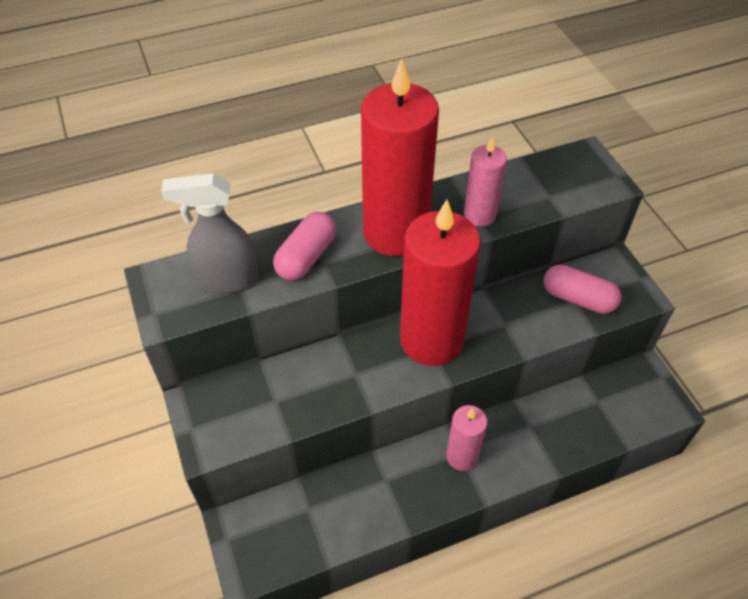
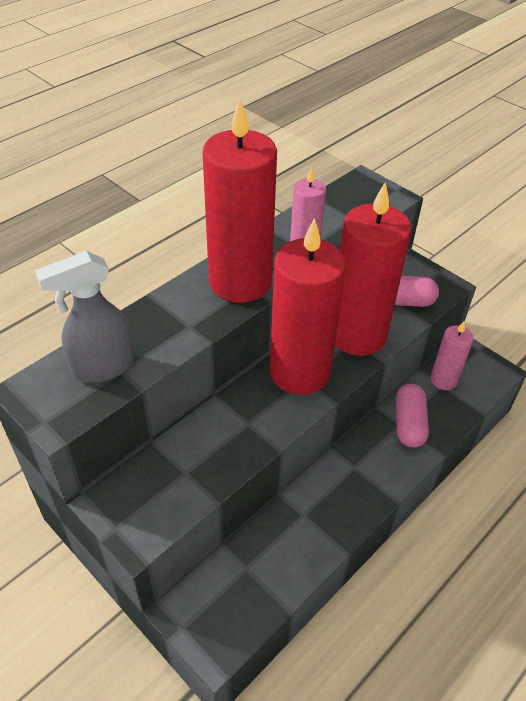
camera: 25 degrees left, 5 degrees down
pink capsule [273,212,336,281] -> pink capsule moved to [396,384,429,448]
pink candle [446,405,487,471] -> pink candle moved to [431,321,474,390]
none -> red candle [335,182,412,356]

